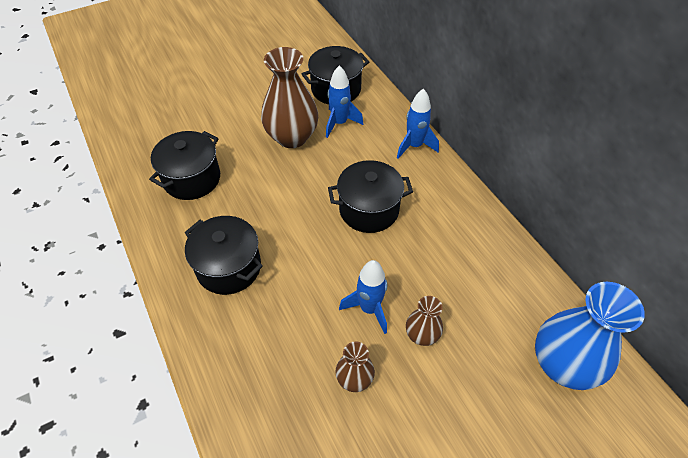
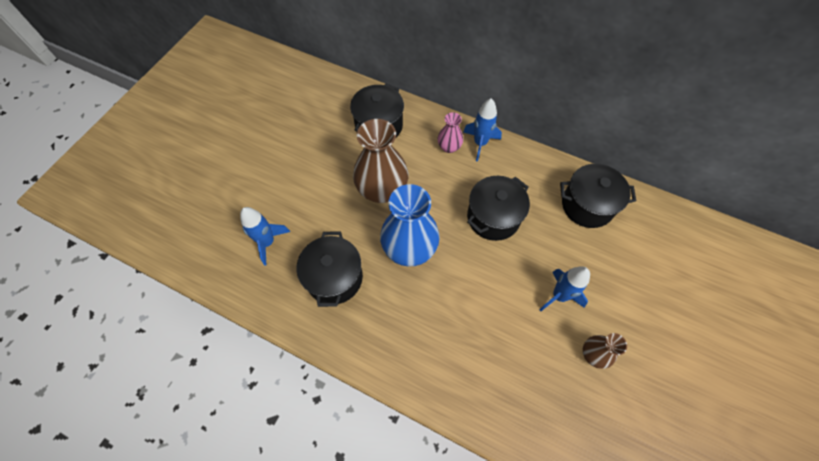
camera: 35 degrees left, 10 degrees up
black pot [185,216,263,295] -> black pot moved to [560,164,636,228]
blue rocket [326,65,363,138] -> blue rocket moved to [240,207,290,265]
brown vase [406,296,443,346] -> none
blue vase [535,282,645,390] -> blue vase moved to [380,184,440,266]
none -> pink vase [438,112,463,153]

